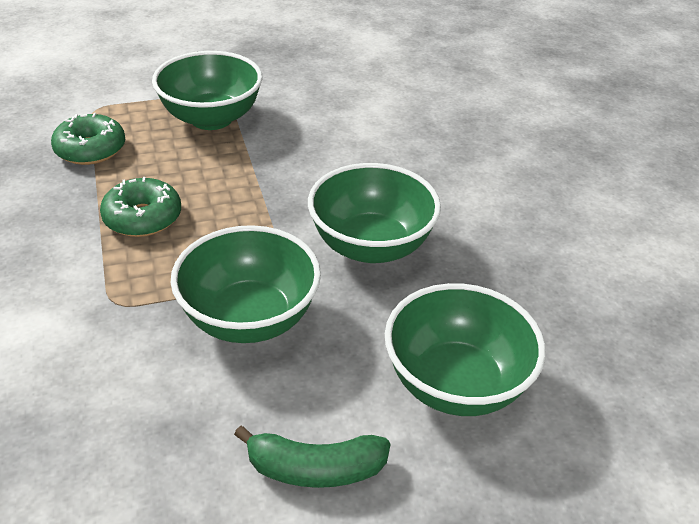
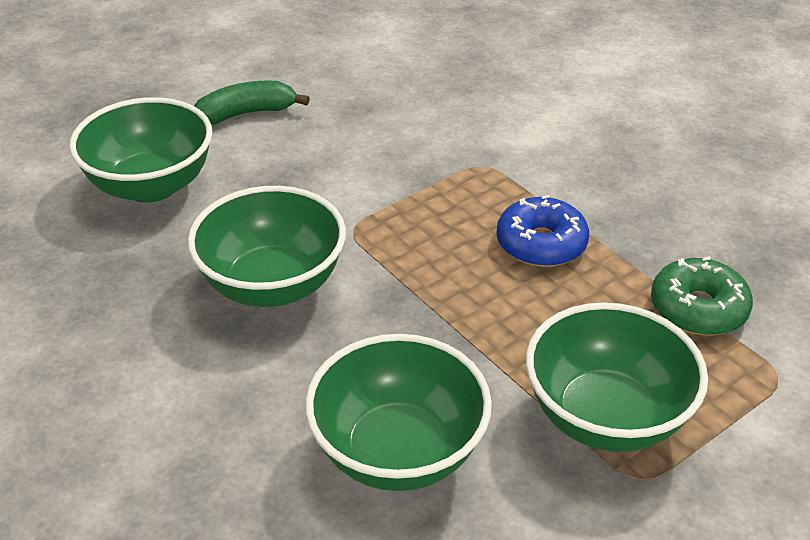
camera: 160 degrees right, 0 degrees up
green donut [100,177,181,237] -> blue donut [497,195,589,267]
green bowl [171,225,321,343] -> green bowl moved to [305,334,492,491]

